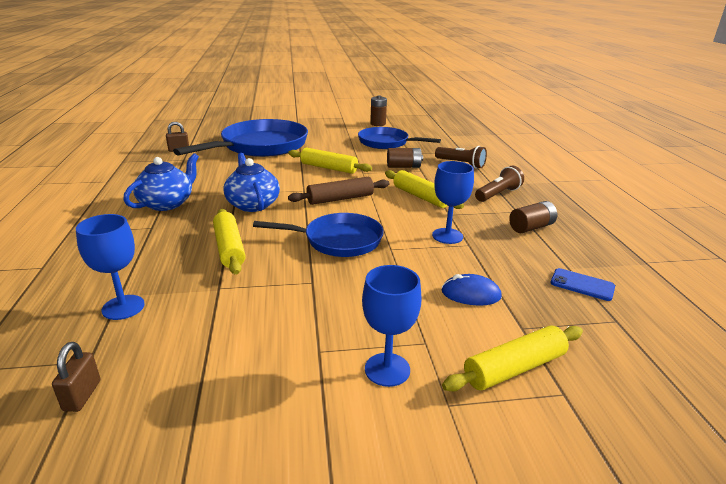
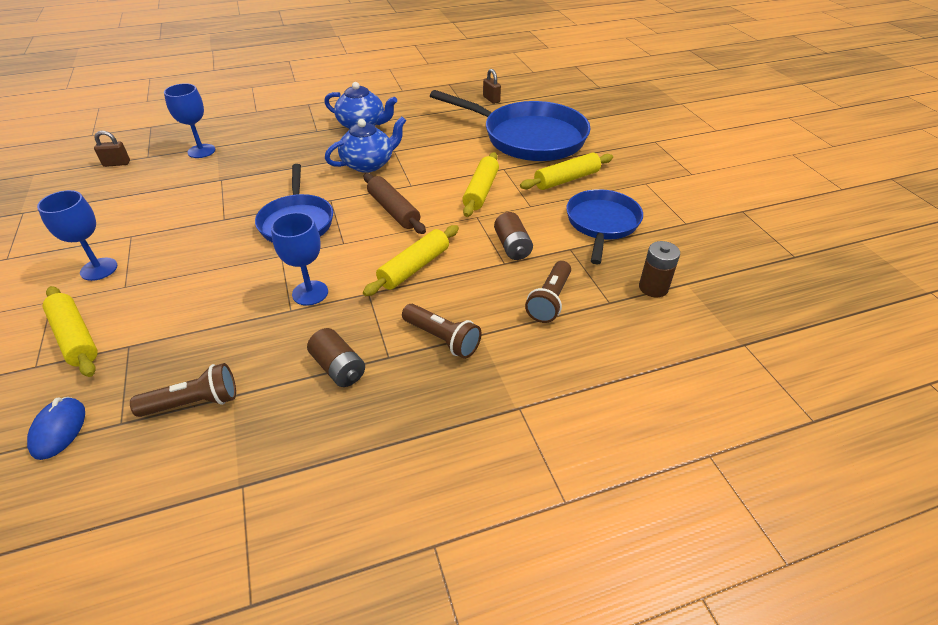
camera: 80 degrees right, 15 degrees up
yellow rolling pin [213,209,246,275] -> yellow rolling pin moved to [520,153,613,190]
brown battery [370,96,387,126] -> brown battery moved to [639,241,680,297]
blue mouse [441,274,502,306] -> blue mouse moved to [27,397,85,460]
blue phone [551,268,615,301] -> brown flashlight [130,363,236,417]

